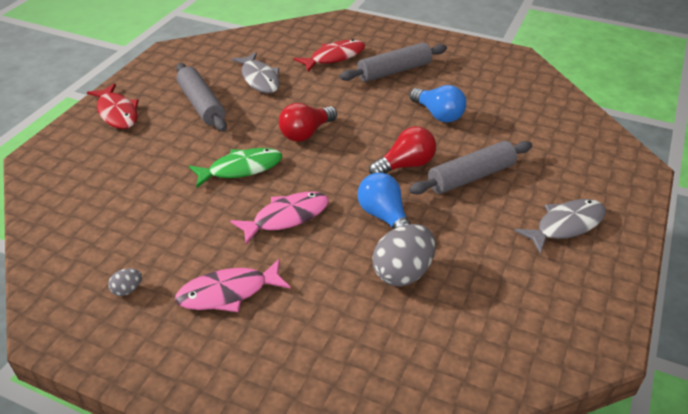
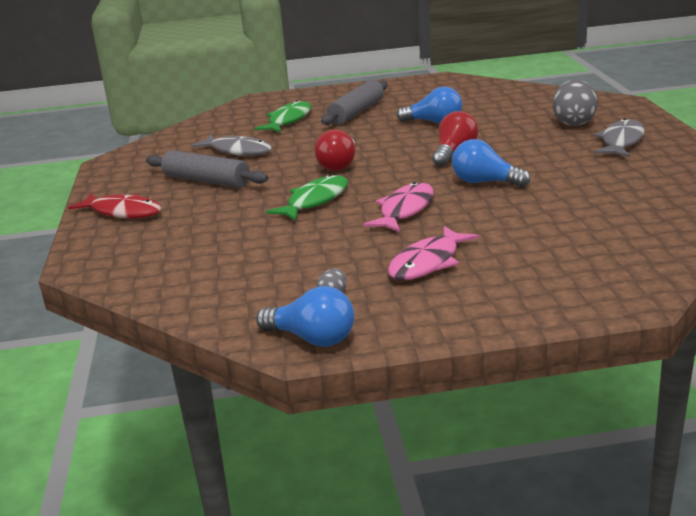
camera: 30 degrees left, 15 degrees down
red fish [294,39,365,72] -> green fish [254,100,311,132]
grey egg [372,224,436,286] -> grey egg moved to [553,79,598,126]
grey rolling pin [409,141,532,194] -> none
none -> blue light bulb [256,286,355,347]

